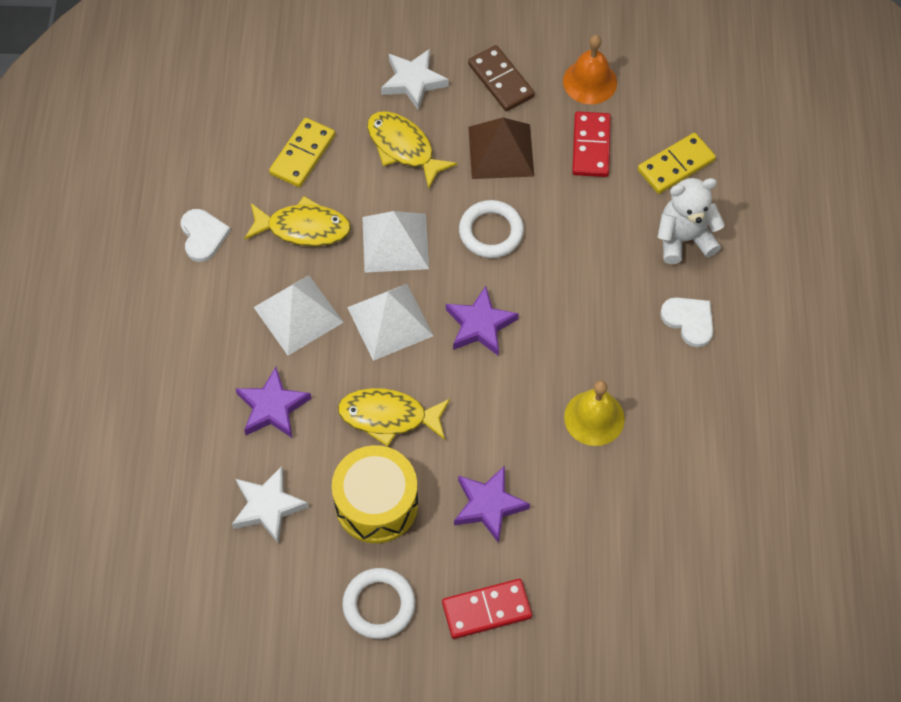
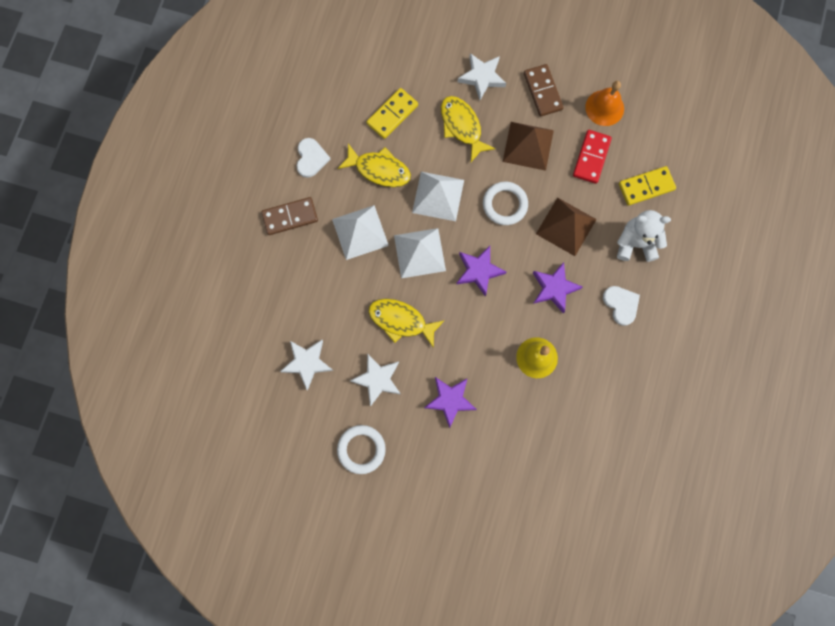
camera: 15 degrees right, 15 degrees up
purple star [236,367,311,438] -> purple star moved to [533,262,582,313]
yellow drum [332,445,418,543] -> white star [350,354,401,406]
red domino [442,579,532,639] -> none
none -> brown domino [261,197,318,235]
none -> brown pyramid [536,197,597,256]

